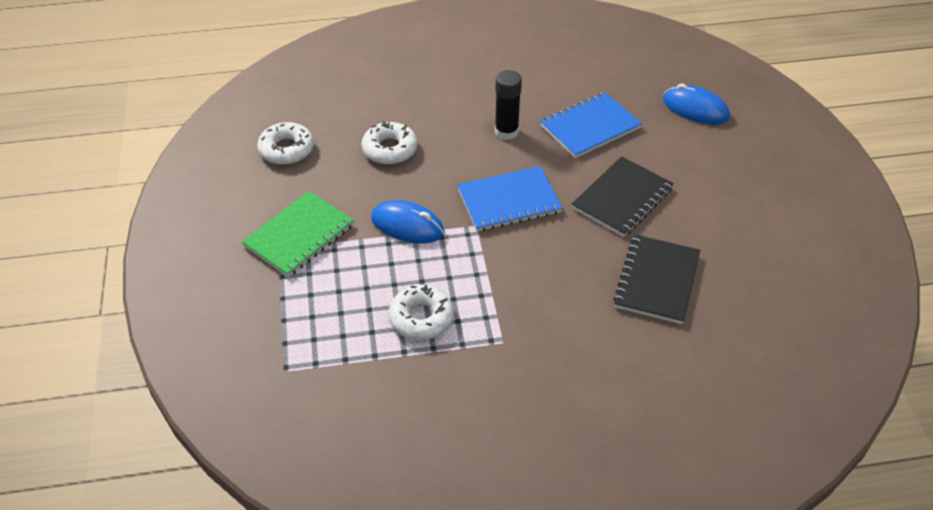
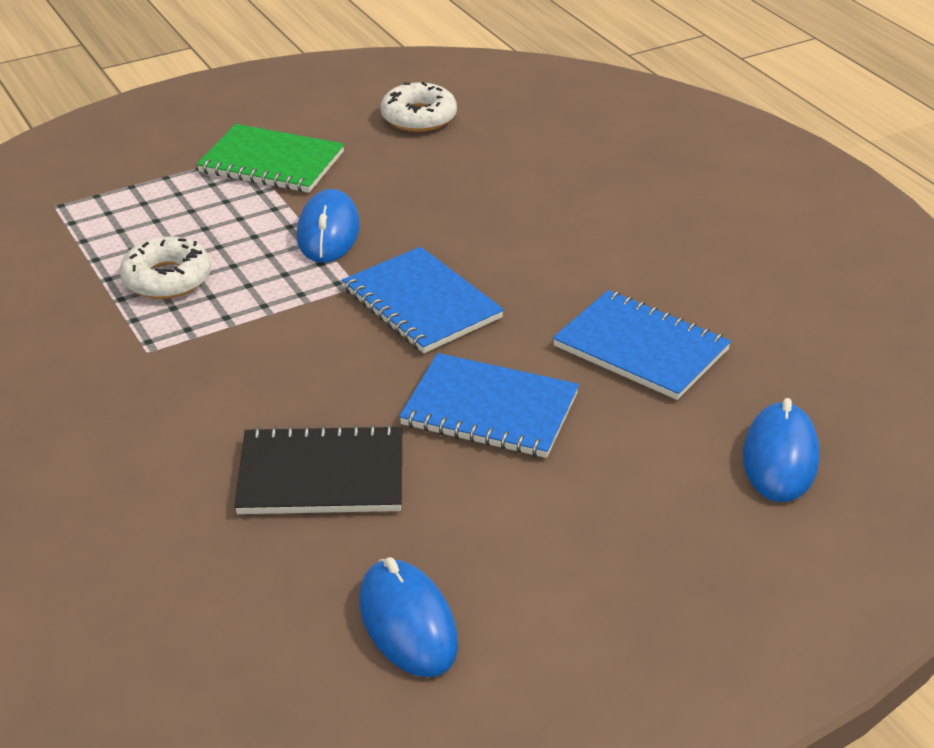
camera: 70 degrees right, 10 degrees down
white donut [361,121,417,165] -> none
black glue stick [495,70,522,140] -> none
black notebook [572,156,674,237] -> blue notebook [399,353,579,458]
none -> blue mouse [359,557,458,677]

